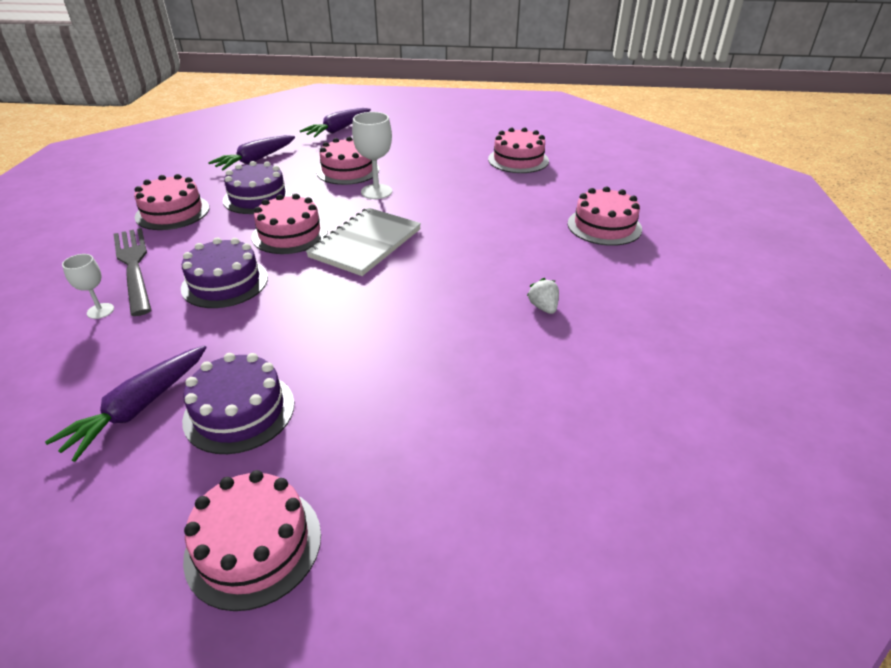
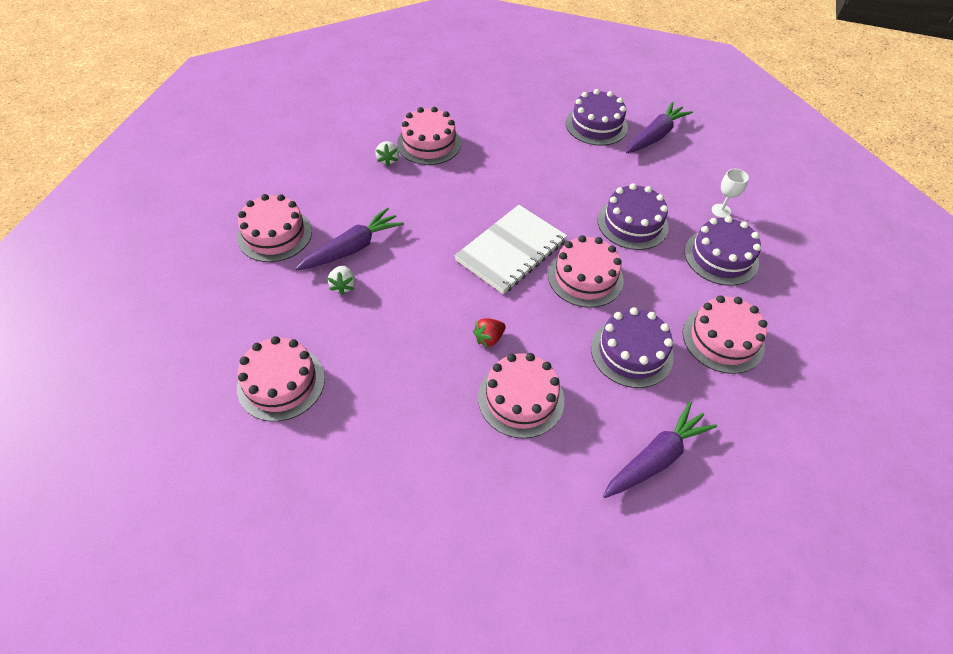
camera: 170 degrees left, 15 degrees up
grey fork [114,228,151,316] -> purple cake [684,216,761,286]
pink cake [183,470,321,611] -> pink cake moved to [397,107,461,165]
purple carrot [300,108,371,137] -> purple carrot moved to [295,208,404,270]
white goblet [352,112,392,199] -> red strawberry [473,318,506,348]
none -> white strawberry [328,265,356,295]

